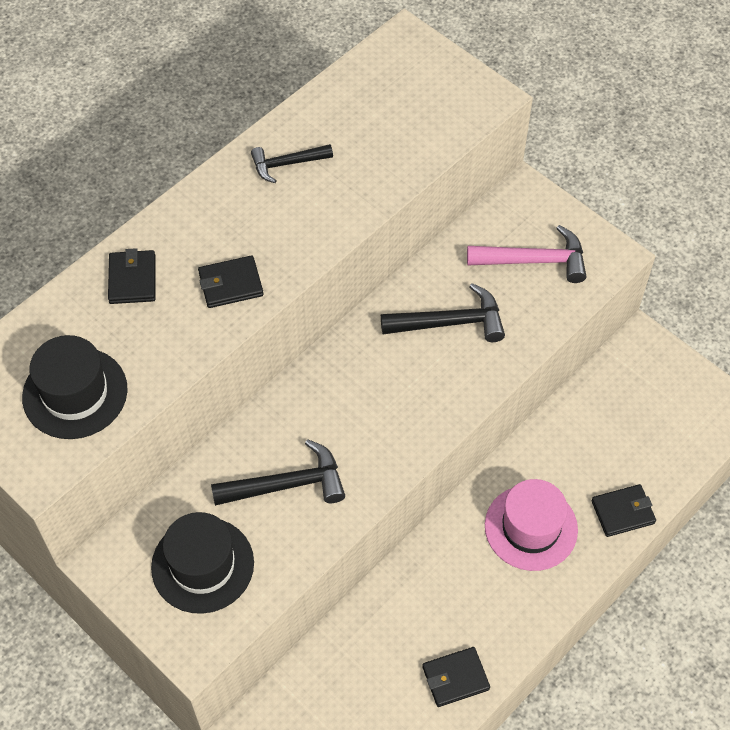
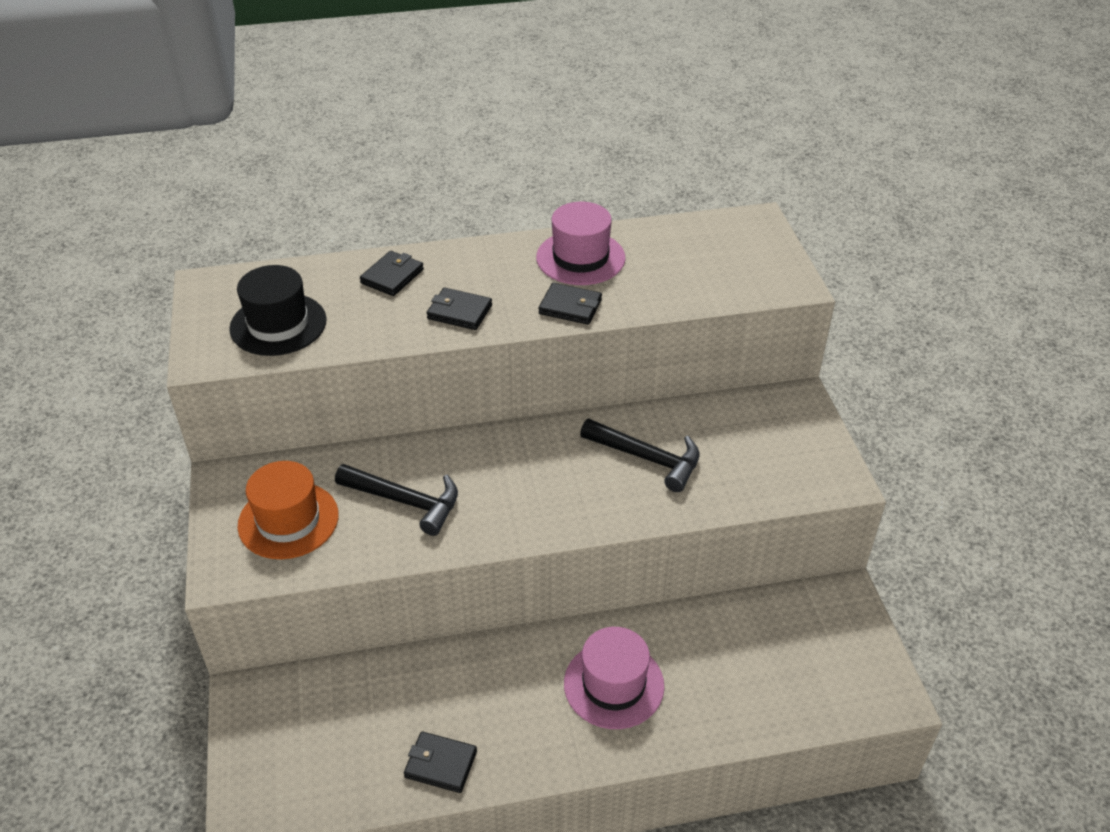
camera: 35 degrees right, 15 degrees down
black hat [151,512,254,614] -> orange hat [238,461,339,559]
black hammer [251,144,333,183] -> pink hat [536,202,626,285]
pink hammer [467,225,586,283] -> none
black wallet [591,484,656,537] -> black wallet moved to [538,283,602,325]

